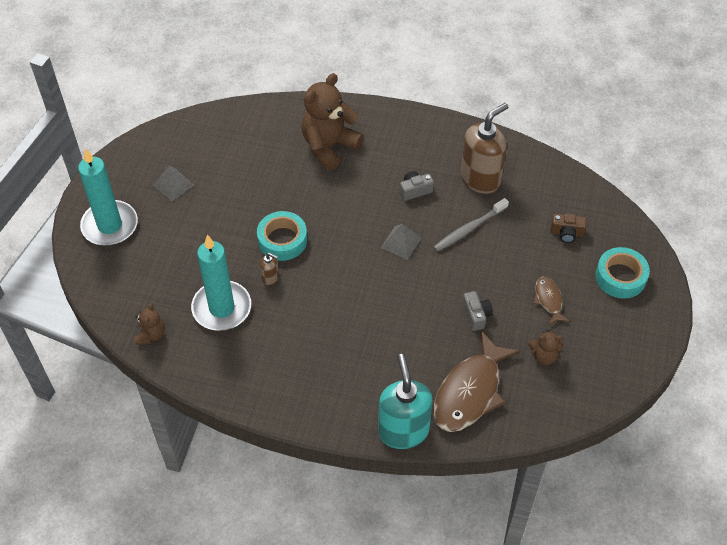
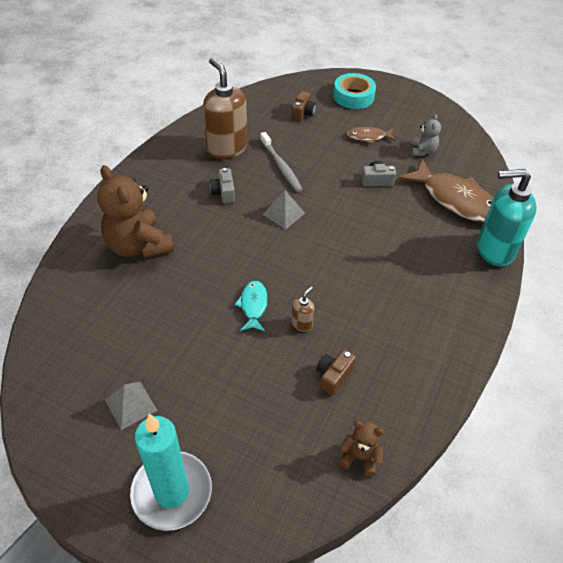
camera: 80 degrees left, 5 degrees down
turquoise candle [191,235,251,331] -> brown camera [316,349,356,395]
turquoise tape [257,211,307,261] -> turquoise fish [235,280,268,331]
brown teddy bear [528,330,563,365] -> grey teddy bear [411,114,441,156]

